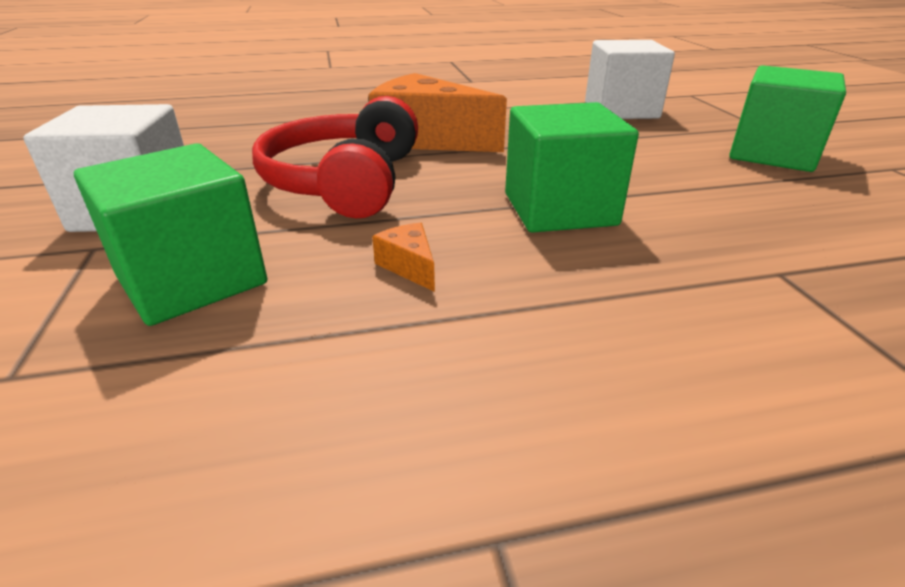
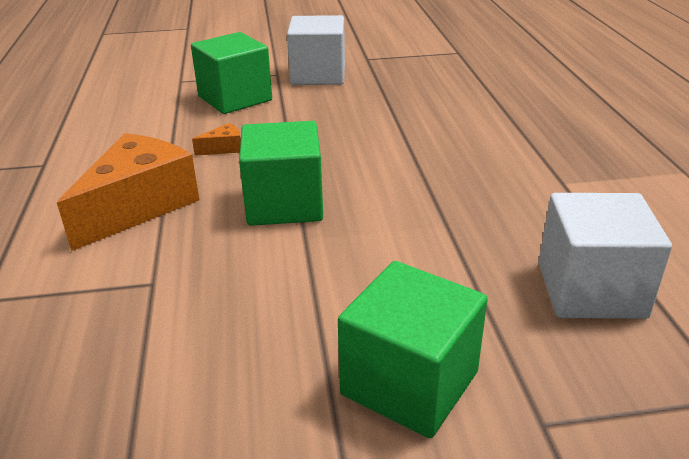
camera: 95 degrees right, 0 degrees up
red headphones [252,96,418,218] -> none
orange cheese [369,73,507,152] -> orange cheese moved to [57,133,199,251]

